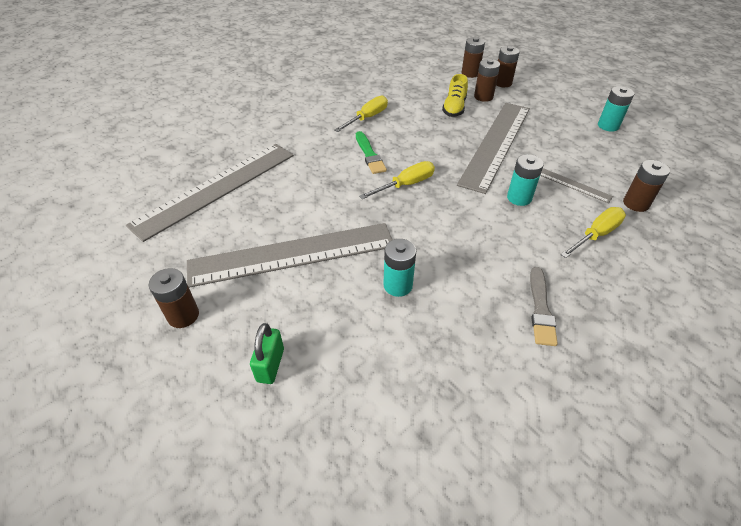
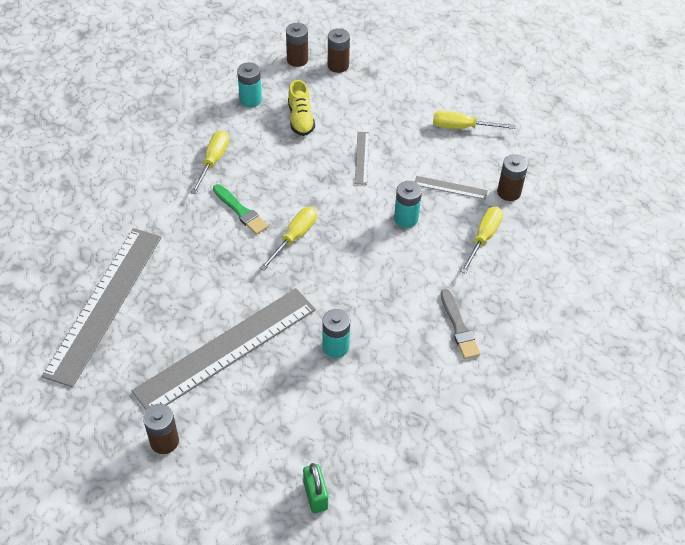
camera: 25 degrees left, 5 degrees up
green padlock [250,323,284,384] -> green padlock moved to [303,463,328,513]
grey ruler [457,103,530,194] -> grey ruler [355,132,370,185], size x0.41
brown battery [474,59,500,102] -> none
turquoise battery [598,86,634,132] -> turquoise battery moved to [237,62,262,108]
none -> yellow screwdriver [433,111,515,129]

